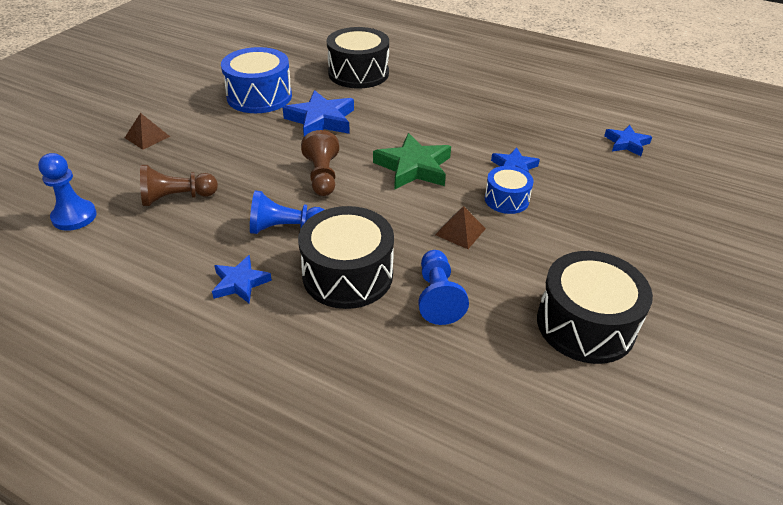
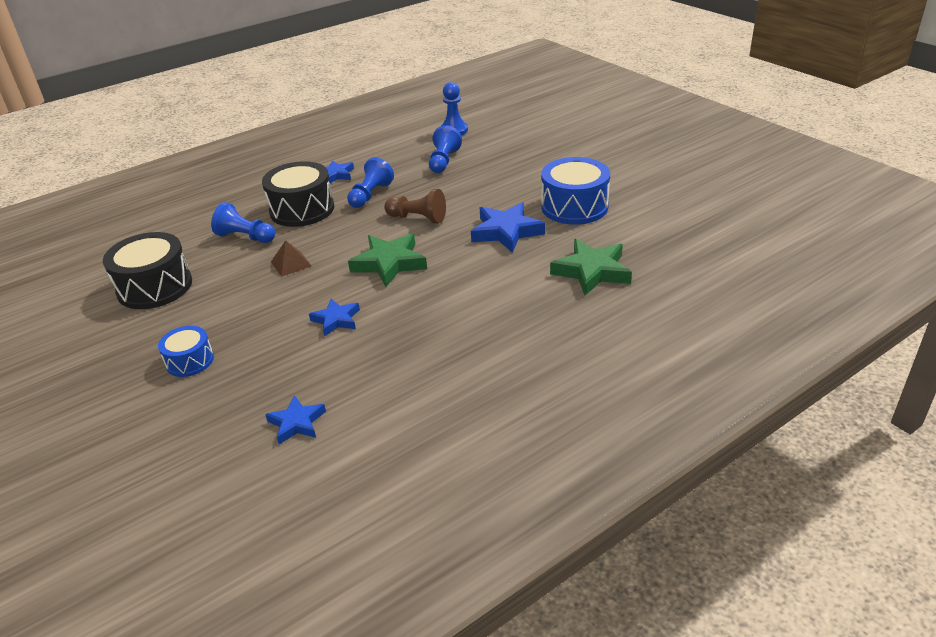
camera: 120 degrees right, 5 degrees down
brown pyramid [125,113,170,150] -> none
brown pawn [140,165,218,206] -> blue pawn [429,125,462,173]
black drum [327,27,389,88] -> green star [550,239,632,296]
blue drum [485,166,534,214] -> blue drum moved to [158,326,214,377]

